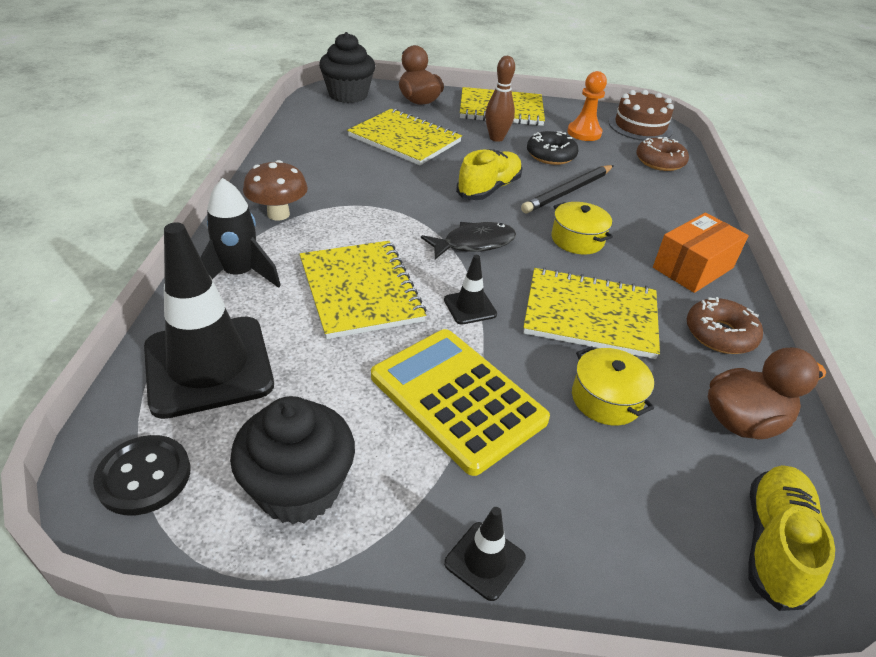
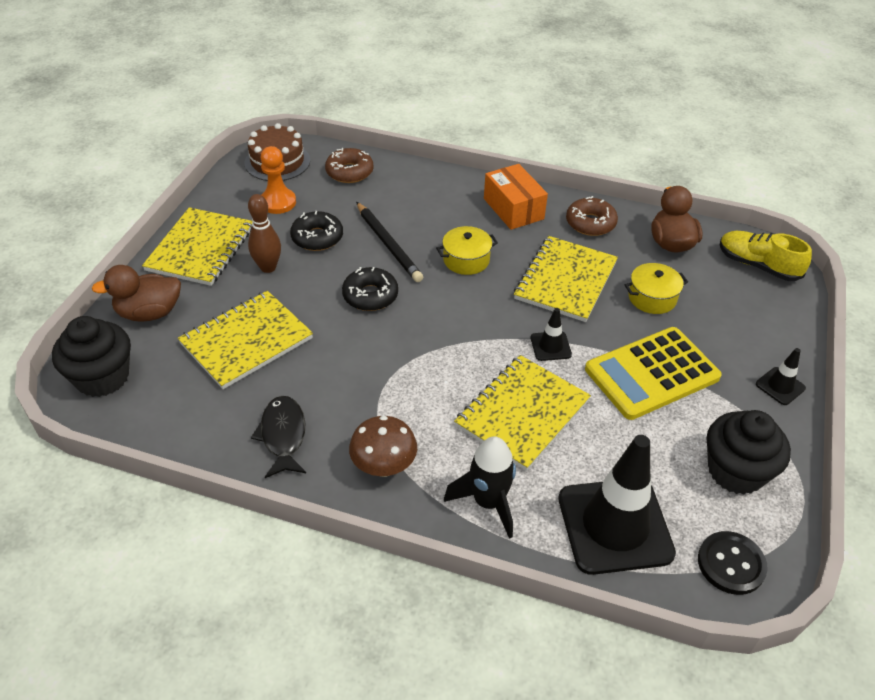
camera: 75 degrees left, 5 degrees up
yellow notebook [300,241,426,339] -> yellow notebook turned 45 degrees counterclockwise [454,355,591,471]
black fish [421,222,516,259] -> black fish moved to [251,396,306,478]
yellow shoe [456,149,523,200] -> black donut [342,267,398,311]

